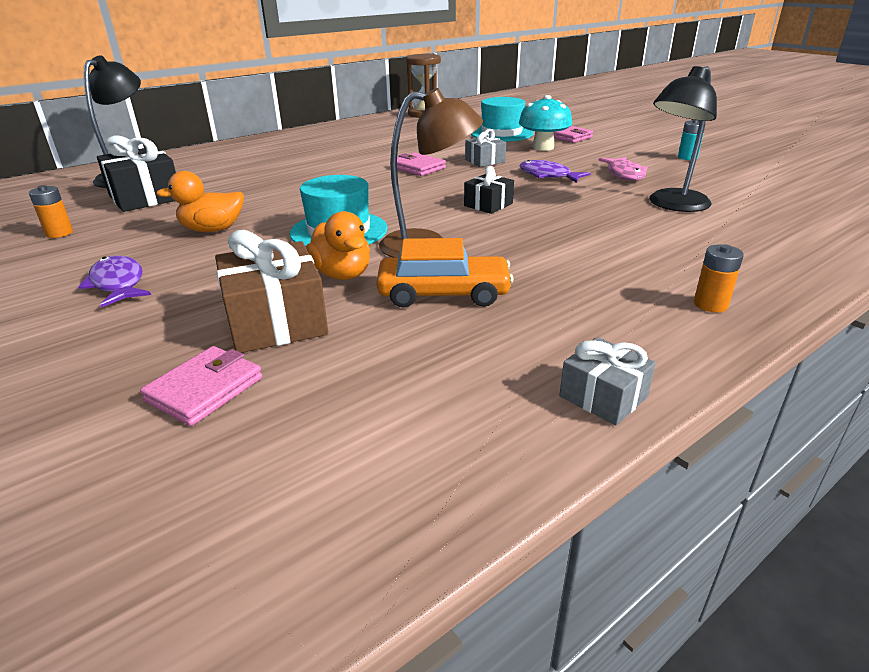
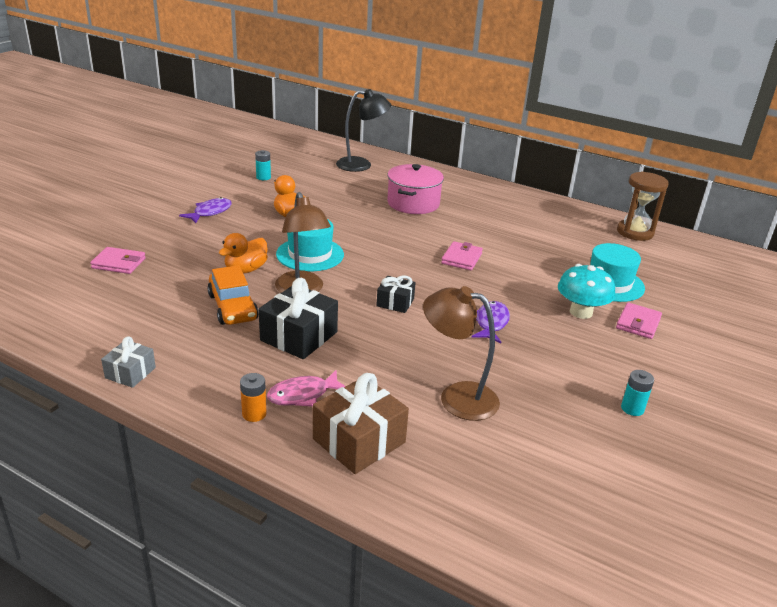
camera: 65 degrees right, 0 degrees up
orange battery [29,185,73,238] -> turquoise battery [255,150,271,180]
black gift [97,135,176,212] -> black gift moved to [259,278,338,359]
brown gift [215,230,328,353] -> brown gift moved to [313,373,409,474]
grey gift [465,129,506,167] -> none
pink fish [599,157,648,181] -> pink fish moved to [267,370,346,407]
black lamp [649,66,717,212] -> brown lamp [423,286,500,421]
none -> pink pot [387,164,444,214]

